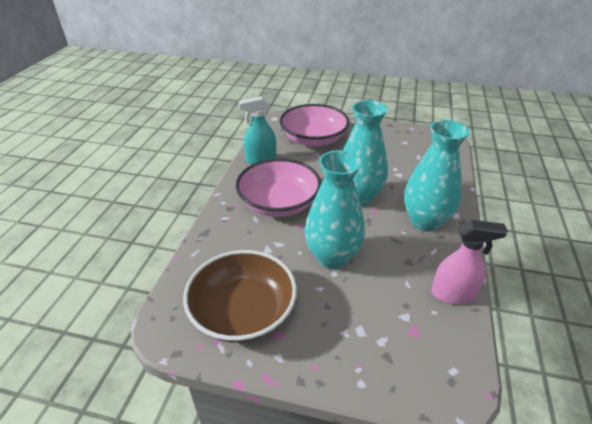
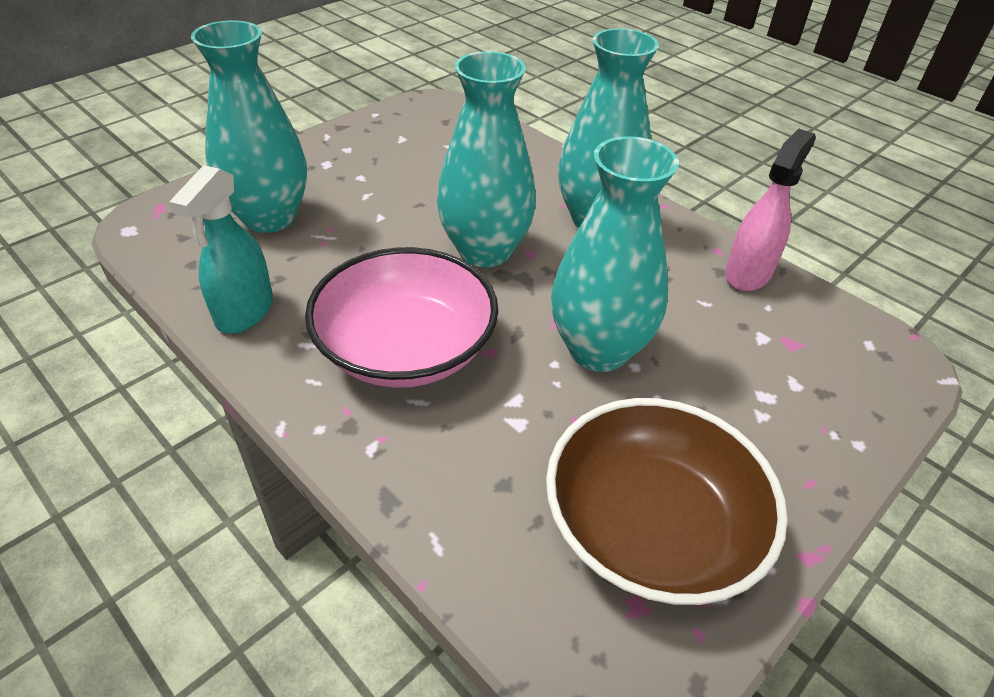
camera: 60 degrees left, 5 degrees up
pink bowl [280,104,349,147] -> turquoise vase [191,20,307,233]

